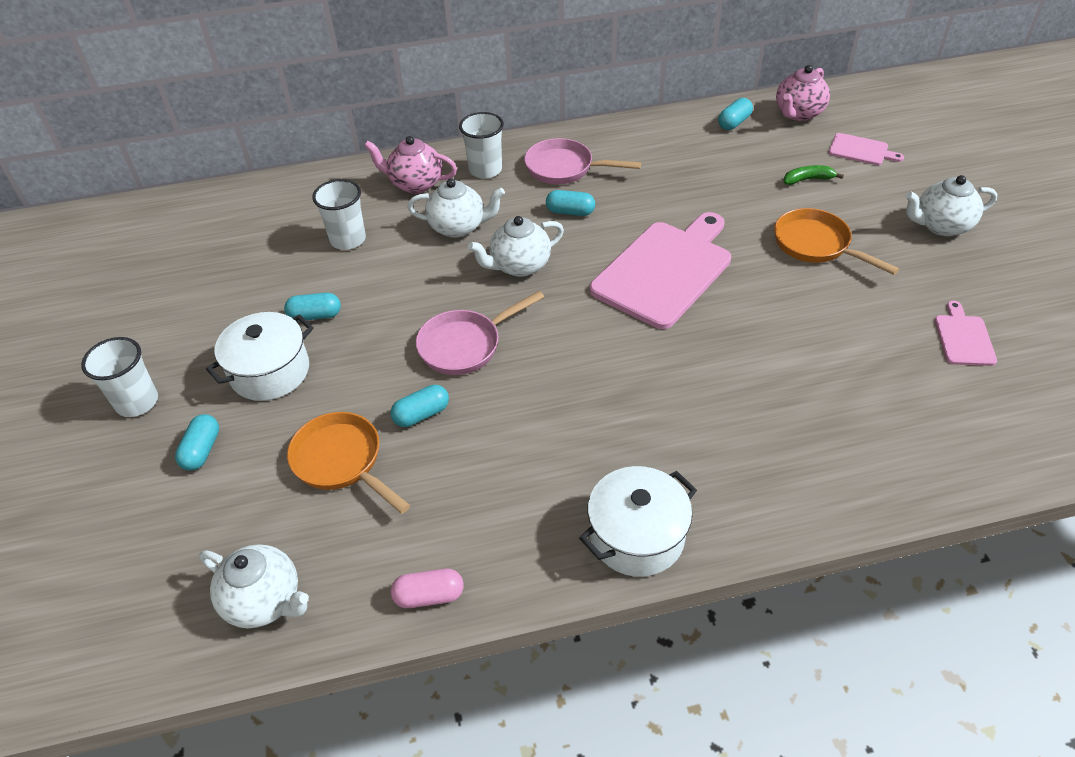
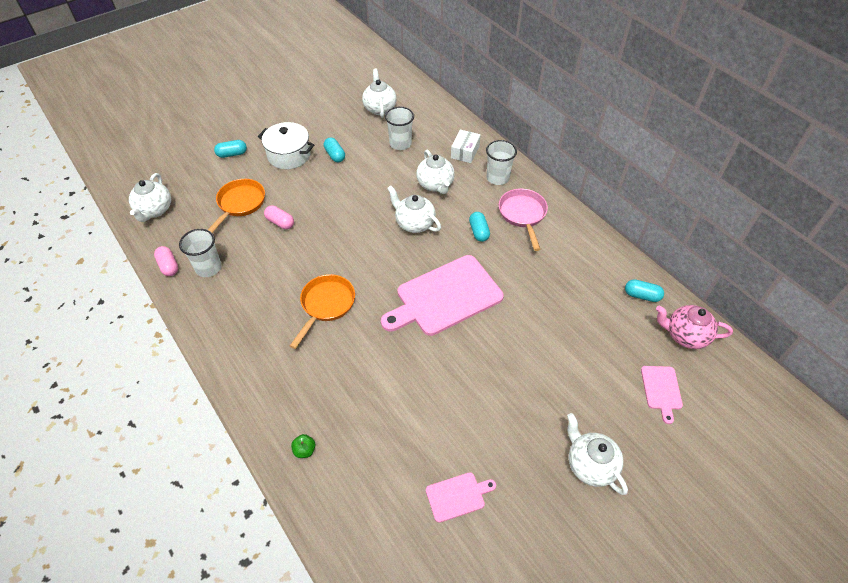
camera: 65 degrees right, 5 degrees up
white cup [81,337,158,417] -> white cup moved to [179,229,222,277]
pink teapot [364,136,457,194] -> white box [451,130,481,163]
turquoise capsule [391,385,449,427] -> pink capsule [264,205,294,229]
pink pan [416,291,544,375] -> none
white pot [579,466,697,577] -> none
pink cutting board [590,212,731,329] -> pink cutting board turned 135 degrees clockwise [381,255,504,336]
orange pan [774,208,899,275] -> orange pan moved to [290,274,355,349]
green banana [783,165,844,185] -> none
none -> green apple [291,434,315,458]
none -> white teapot [362,69,397,118]

